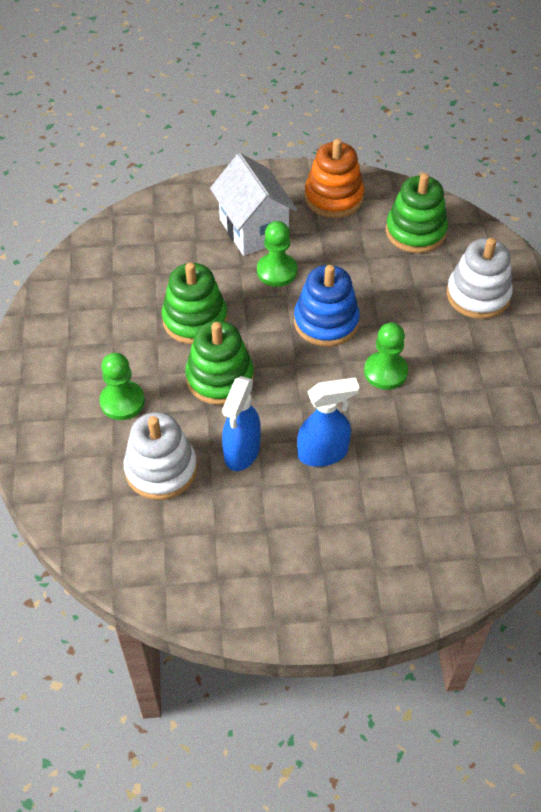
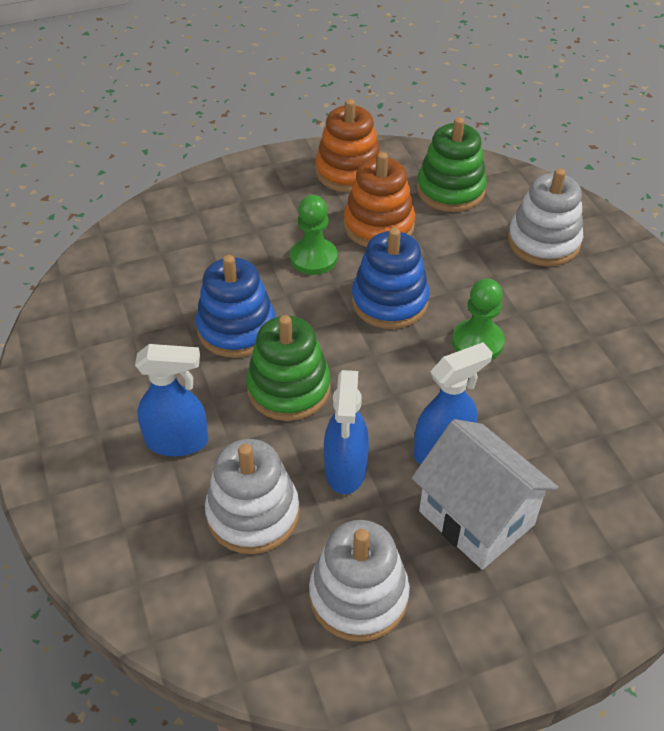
camera: 15 degrees left, 5 degrees down
green pawn [99,353,145,420] -> blue spray bottle [135,344,208,456]
green stacking toy [162,262,228,344] -> blue stacking toy [196,255,275,358]
white house [210,153,297,256] -> white house moved to [412,419,558,570]
none -> white stacking toy [309,520,410,642]
none -> orange stacking toy [344,152,415,247]

